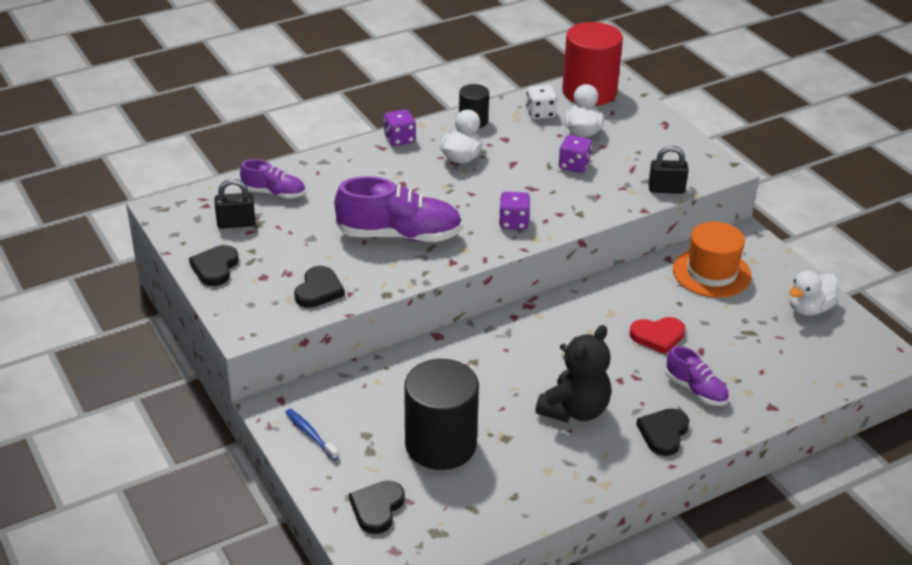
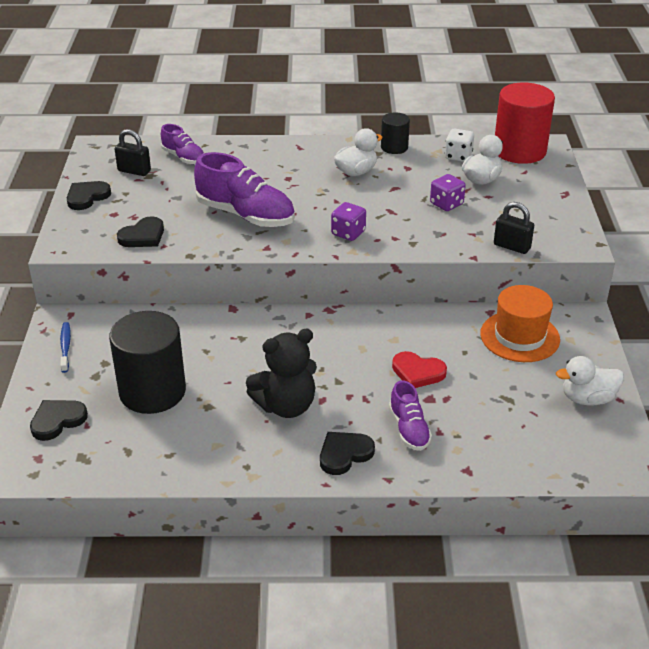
camera: 30 degrees right, 0 degrees up
purple dice [384,109,416,146] -> none

